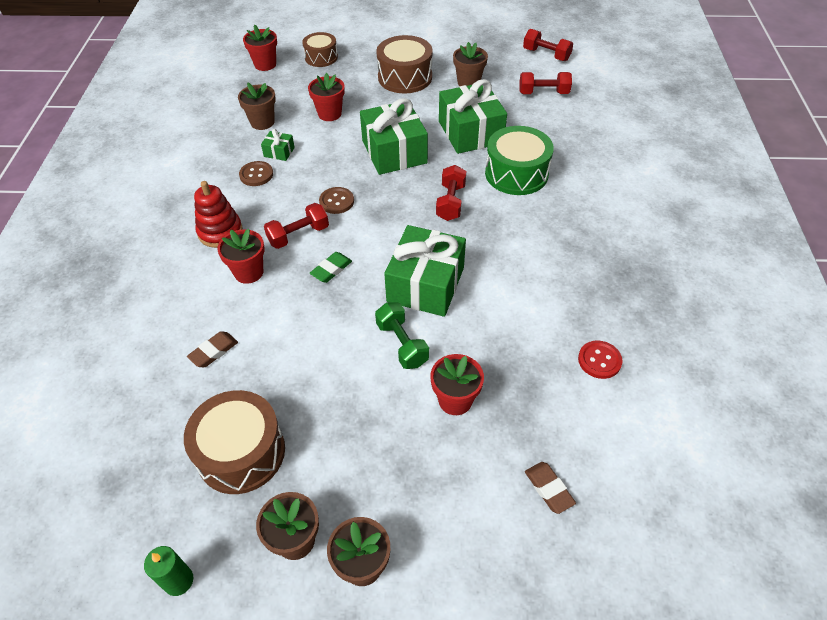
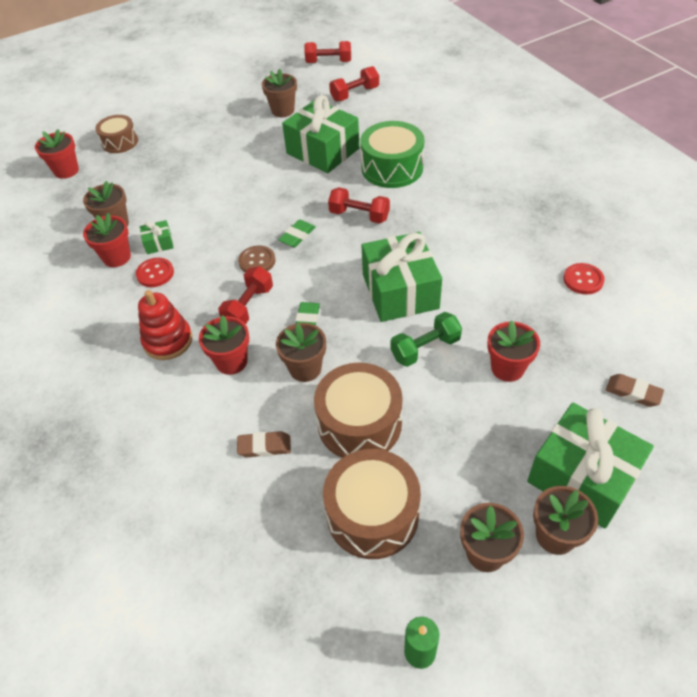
camera: 30 degrees left, 0 degrees up
brown eraser [187,331,238,367] -> brown eraser turned 75 degrees clockwise [237,431,291,457]
brown button [239,161,273,186] -> red button [136,258,174,287]
red flower pot [308,73,345,121] -> red flower pot moved to [83,213,131,267]
green gift [360,98,428,175] -> green gift moved to [527,403,654,529]
green dumbbell [375,302,429,369] -> green dumbbell turned 60 degrees counterclockwise [391,312,462,367]
brown drum [376,35,433,93] -> brown drum moved to [314,363,403,458]
red dumbbell [436,165,466,221] -> red dumbbell turned 45 degrees counterclockwise [328,187,390,224]
none -> brown flower pot [276,323,326,382]
none -> green eraser [278,220,315,247]

